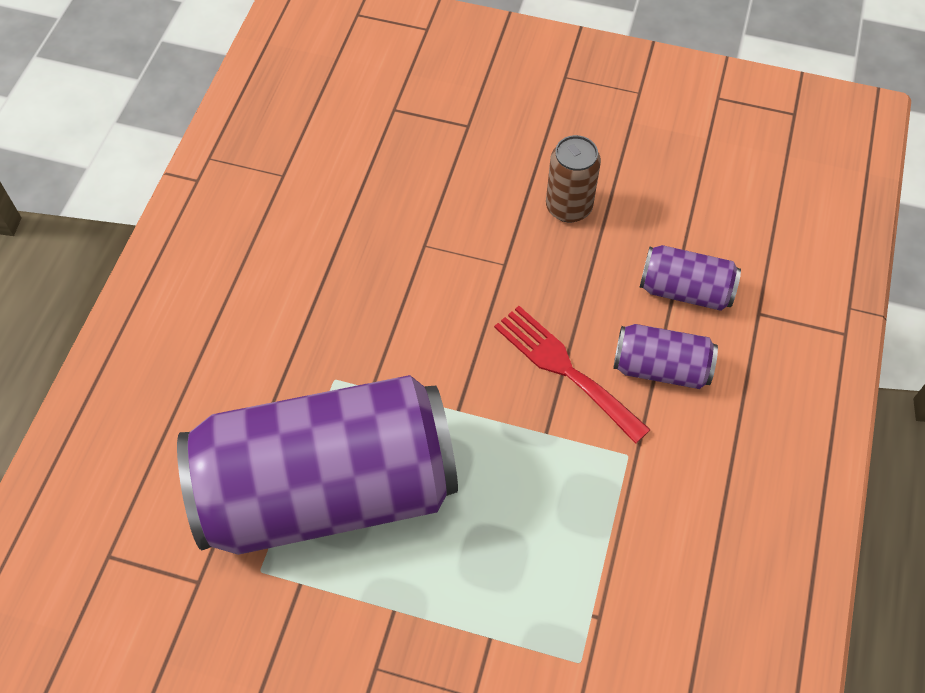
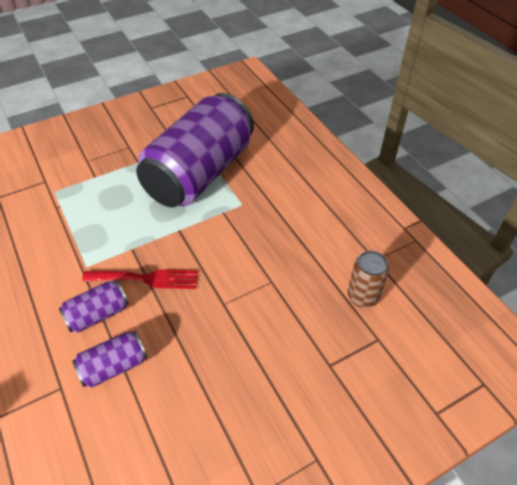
camera: 135 degrees right, 10 degrees down
brown can [546,135,601,223] -> brown can moved to [348,251,389,308]

